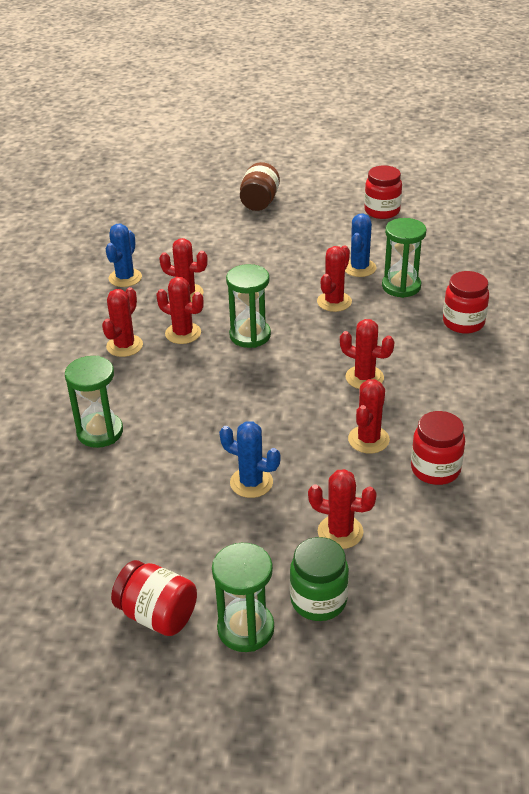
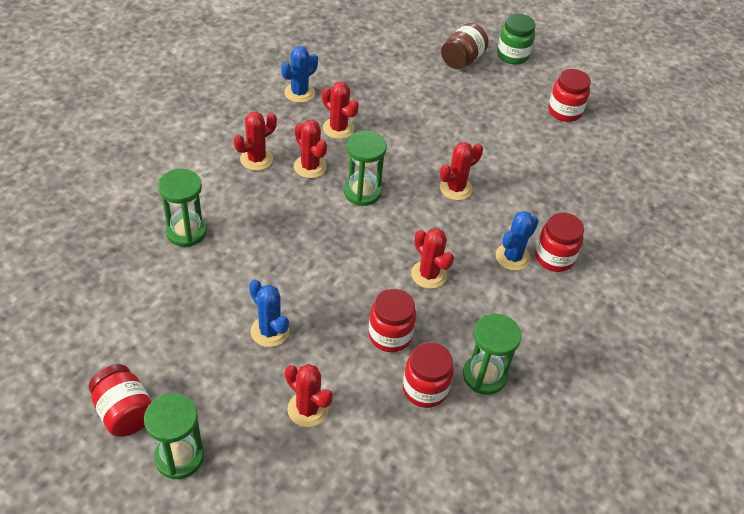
camera: 20 degrees right, 10 degrees up
green jar [290,537,349,621] -> green jar moved to [497,14,536,64]
blue cactus [345,213,376,277] -> blue cactus moved to [496,211,539,271]
red cactus [348,379,390,454] -> red jar [368,289,416,352]
green hourglass [382,218,426,298] -> green hourglass moved to [463,313,521,395]

